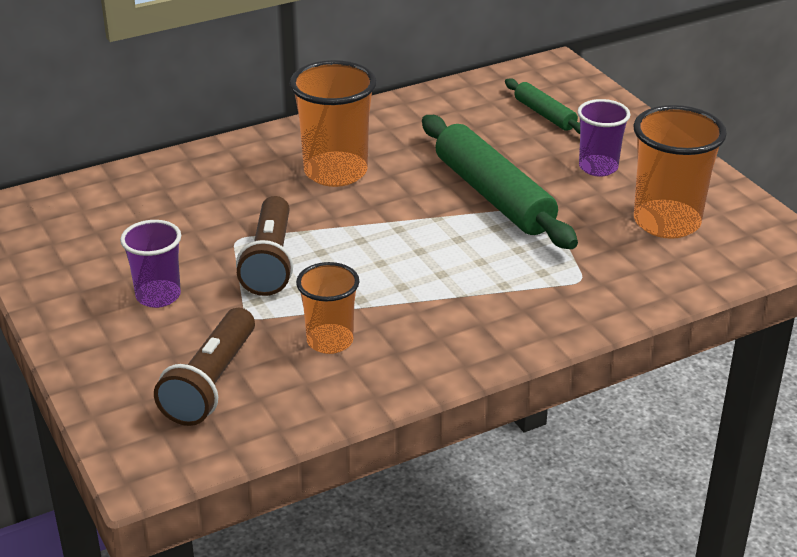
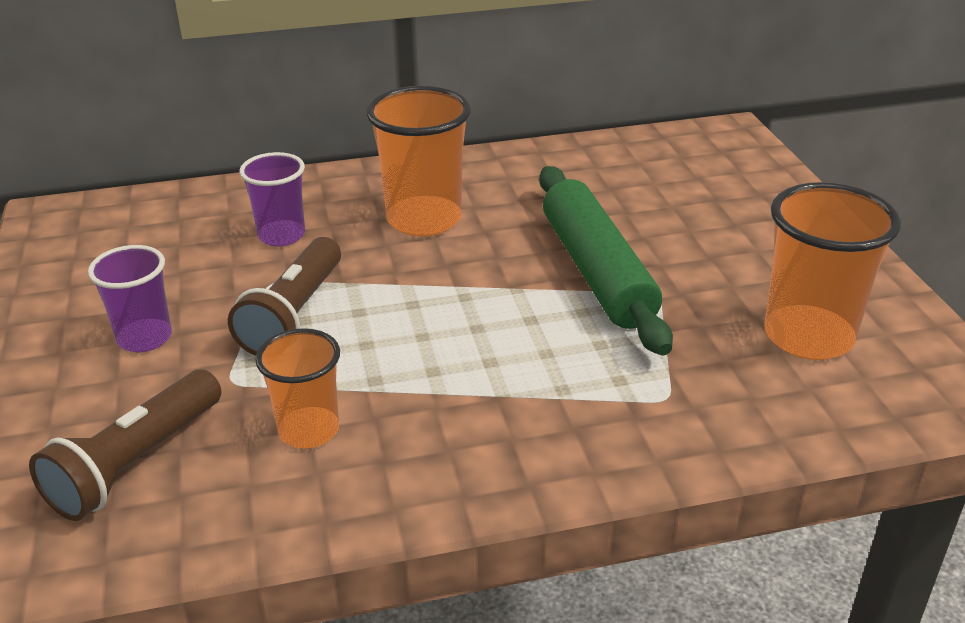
camera: 15 degrees right, 0 degrees up
green rolling pin [505,78,580,134] -> none
purple cup [577,99,631,177] -> purple cup moved to [239,152,305,246]

